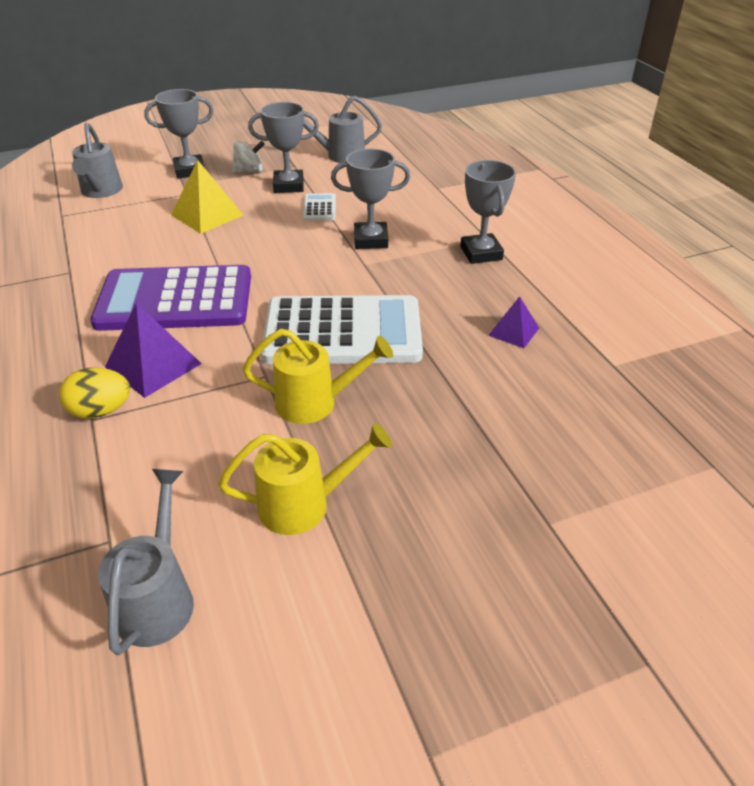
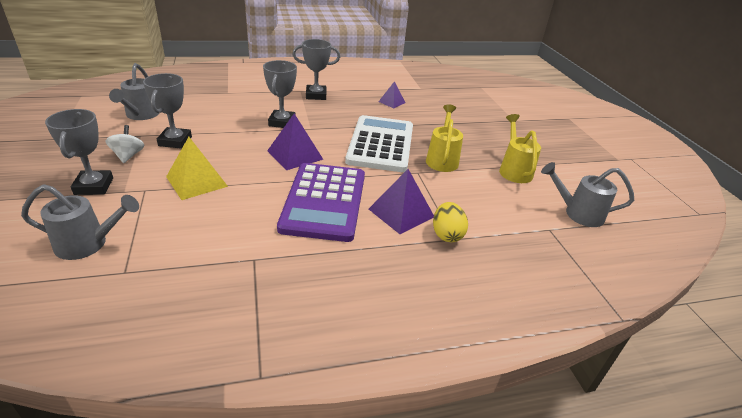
camera: 85 degrees left, 5 degrees down
white calculator [303,193,336,221] -> none
none -> purple pyramid [267,114,324,170]

